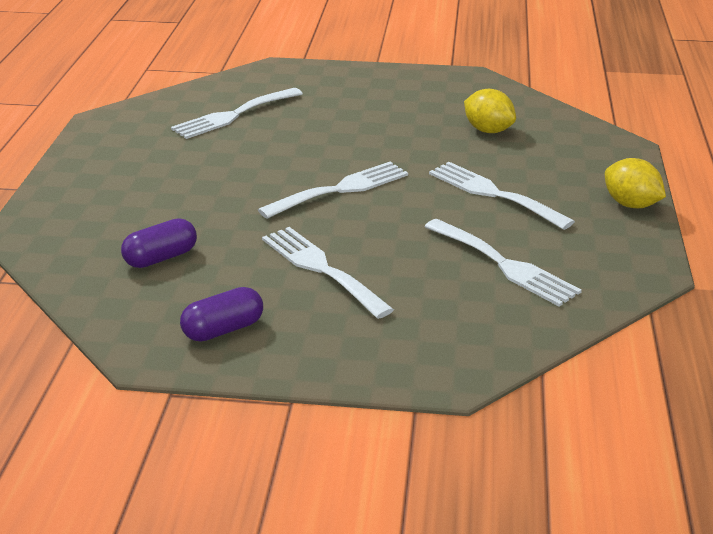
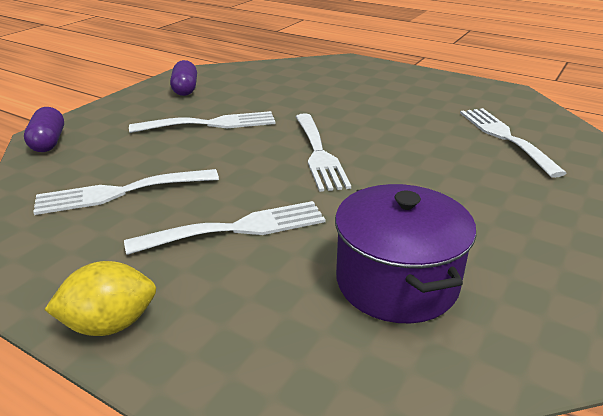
camera: 115 degrees right, 0 degrees up
purple capsule [121,218,197,268] -> purple capsule moved to [24,107,64,152]
yellow lemon [464,89,516,133] -> purple pot [335,184,476,323]

